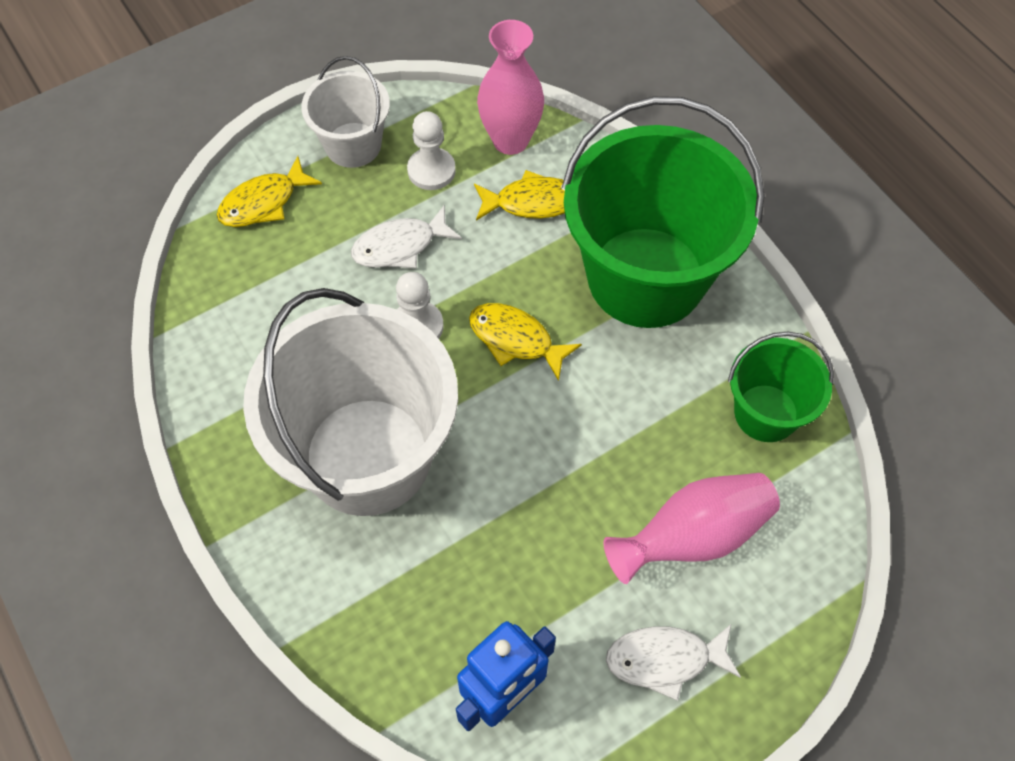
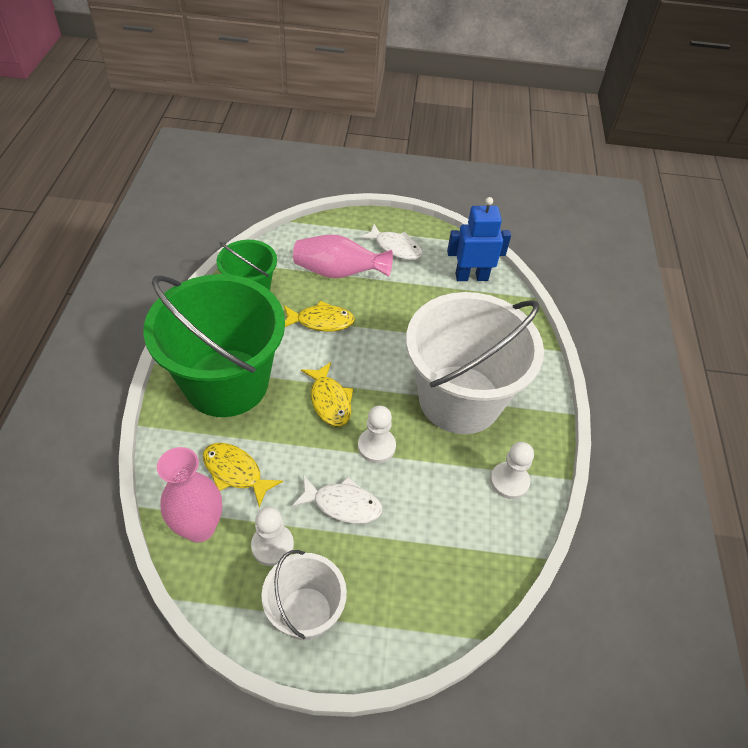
camera: 145 degrees left, 10 degrees down
yellow fish [217,156,322,227] -> yellow fish moved to [284,300,355,332]
none -> white pawn [490,442,534,499]

